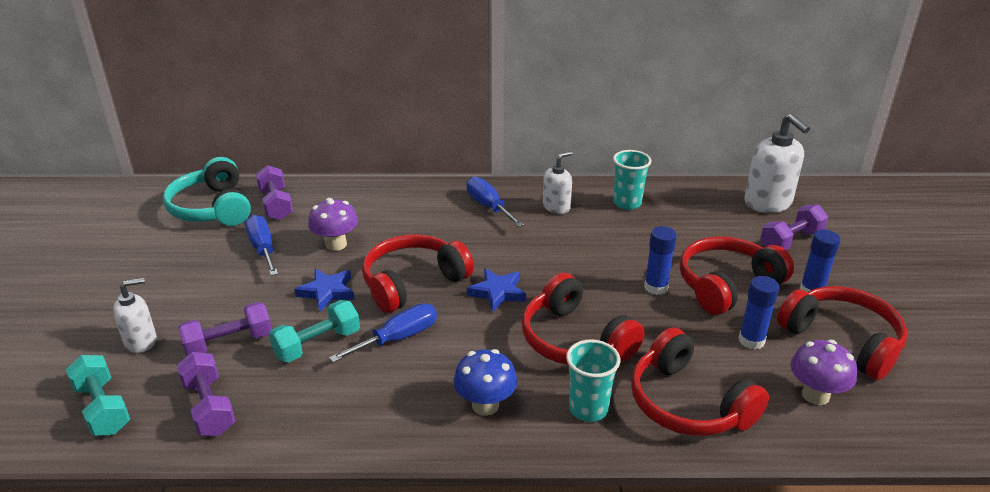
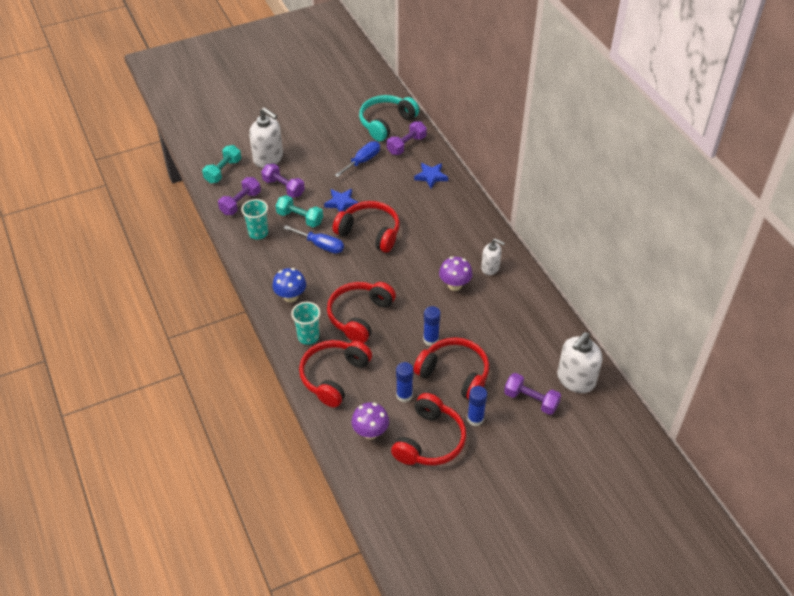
camera: 65 degrees right, 15 degrees up
white soap dispenser [113,278,157,353] -> white soap dispenser [249,107,283,168], size x1.67
purple mushroom [308,198,358,251] -> purple mushroom moved to [439,257,473,291]
blue screwdriver [466,176,524,227] -> none
blue star [467,268,526,312] -> blue star moved to [414,163,448,188]
turquoise cup [613,150,651,210] -> turquoise cup moved to [241,199,268,239]

